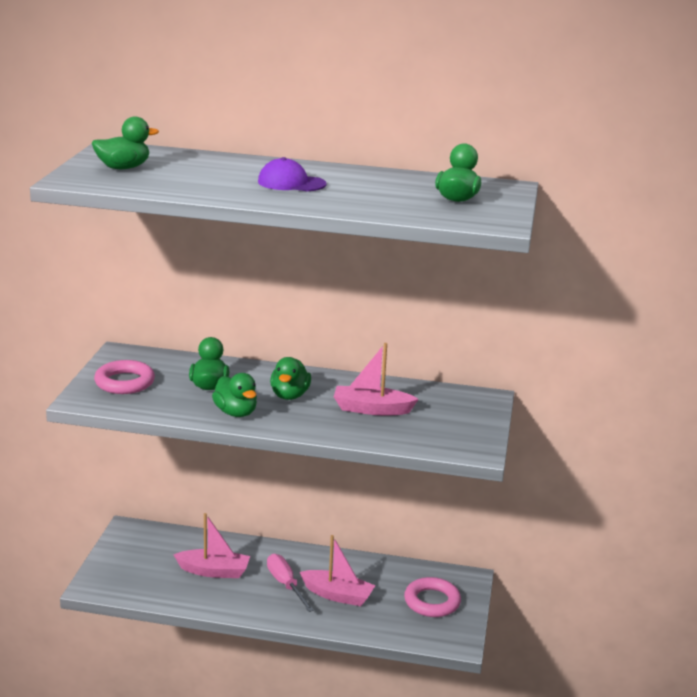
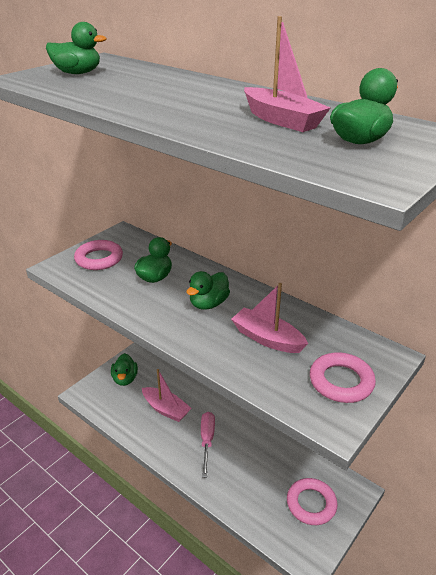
camera: 30 degrees right, 10 degrees up
green duck [212,373,257,417] -> green duck moved to [111,353,138,386]
purple cap [258,157,327,191] -> none
pink boat [300,535,375,606] -> pink boat moved to [244,16,330,132]
none -> pink ring [310,352,376,403]

